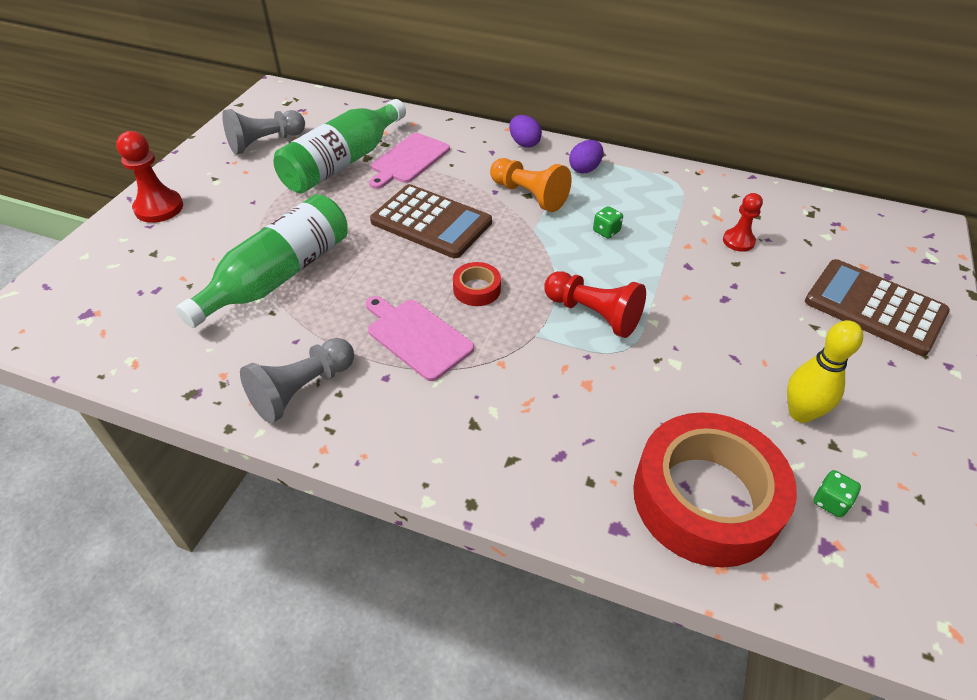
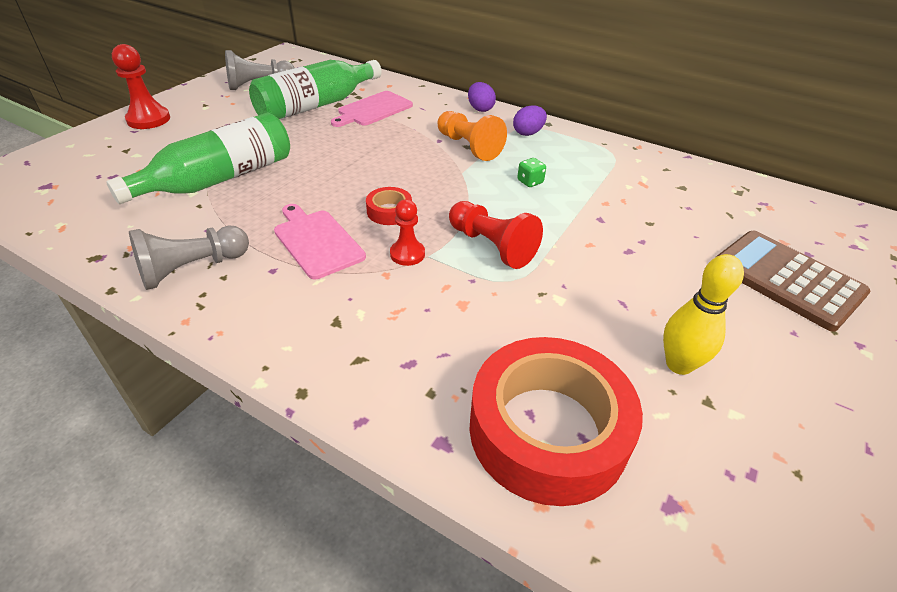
camera: 10 degrees right, 5 degrees down
brown calculator [370,184,492,258] -> none
red pawn [723,193,763,252] -> red pawn moved to [390,199,425,266]
green dice [814,470,861,517] -> none

